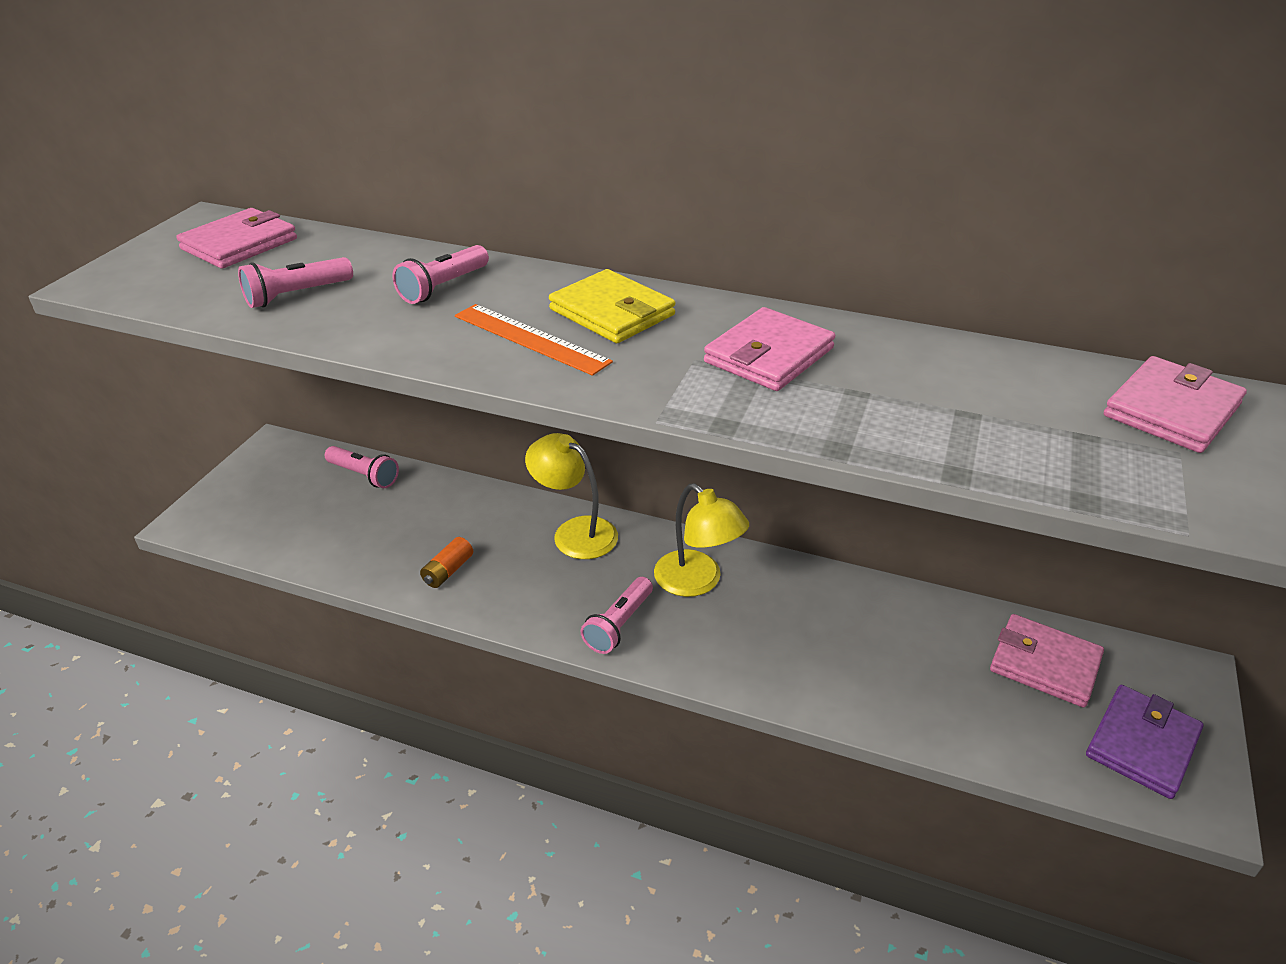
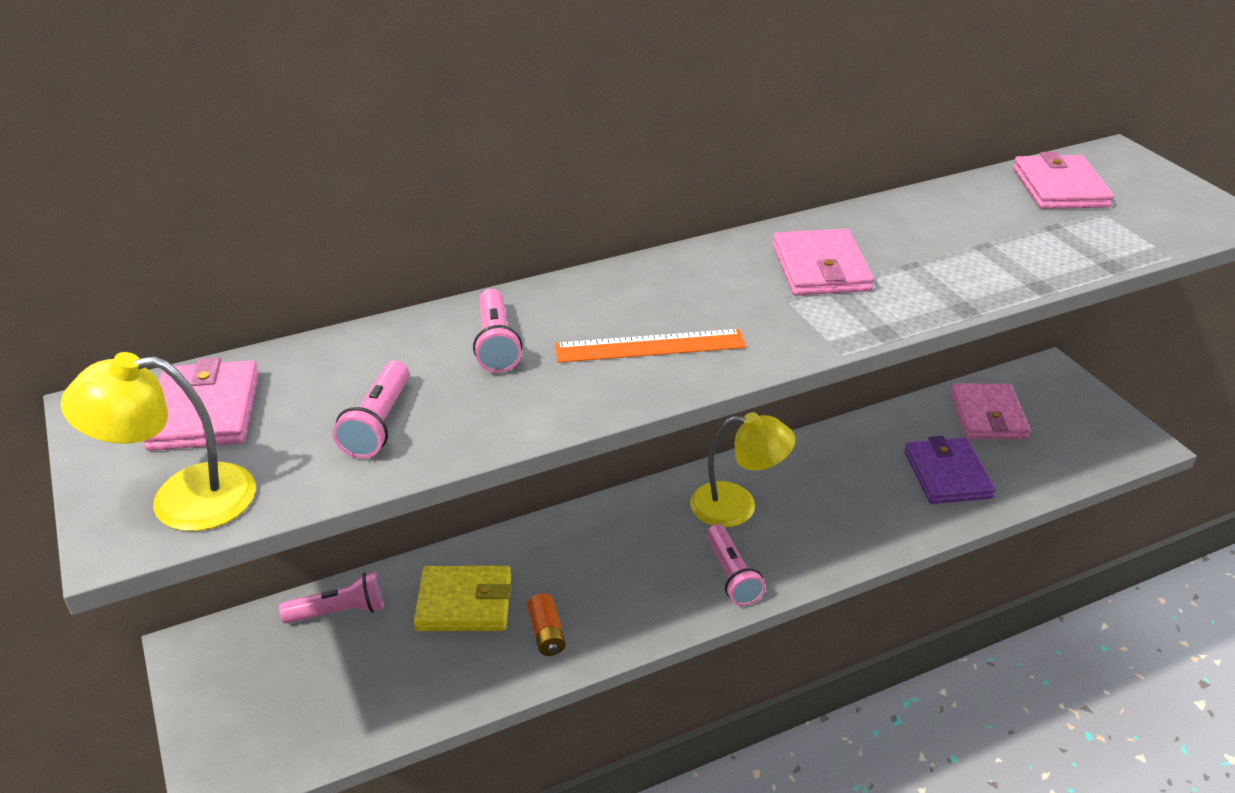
camera: 45 degrees left, 0 degrees up
yellow lamp [525,433,618,559] -> yellow lamp moved to [60,352,256,531]
yellow wallet [549,269,675,343] -> yellow wallet moved to [413,566,511,631]
pink wallet [990,614,1104,708] -> pink wallet turned 75 degrees counterclockwise [950,383,1031,439]
purple wallet [1086,685,1204,799] -> purple wallet moved to [904,436,996,504]

